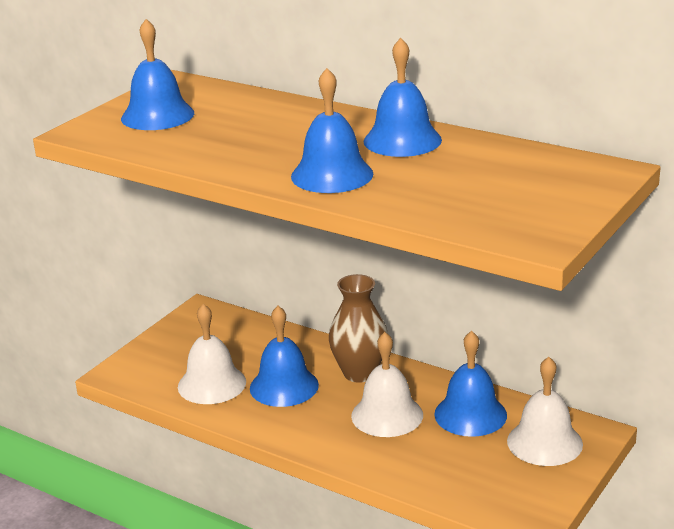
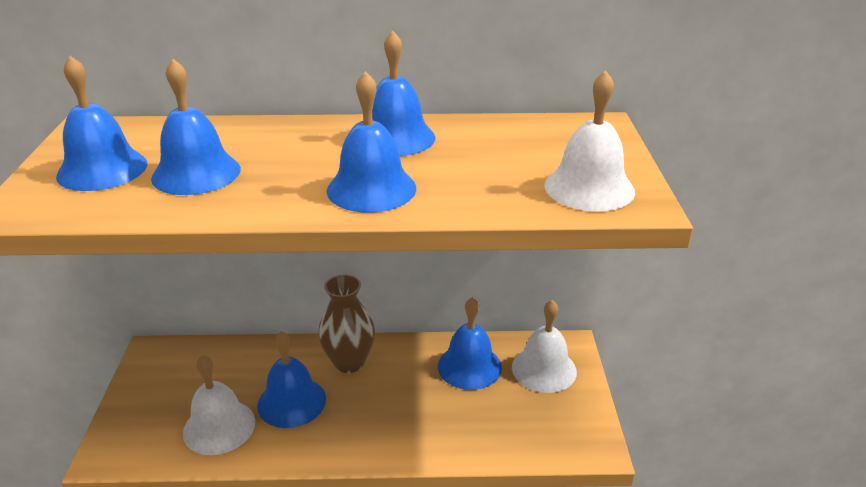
camera: 35 degrees left, 5 degrees up
white bell [351,332,423,437] -> white bell moved to [544,70,635,212]
none -> blue bell [151,59,241,195]

